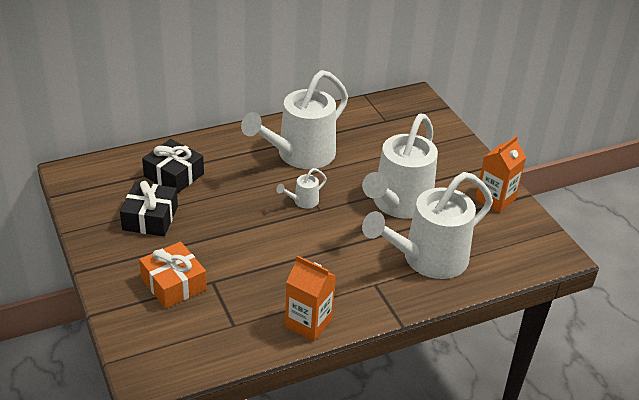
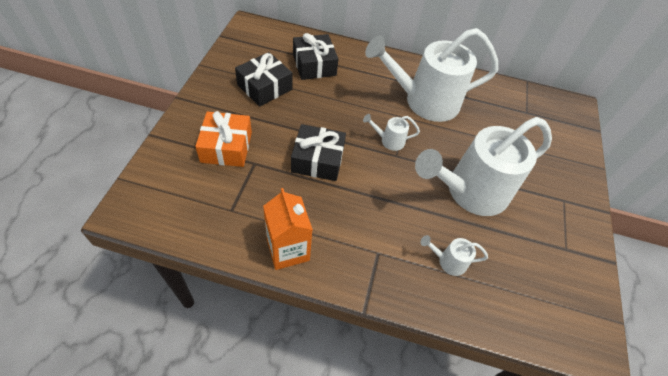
camera: 35 degrees right, 15 degrees up
white watering can [362,172,493,279] -> white watering can [421,235,488,276], size x0.40
orange carton [475,135,526,213] -> none
none -> black gift [291,124,346,181]

